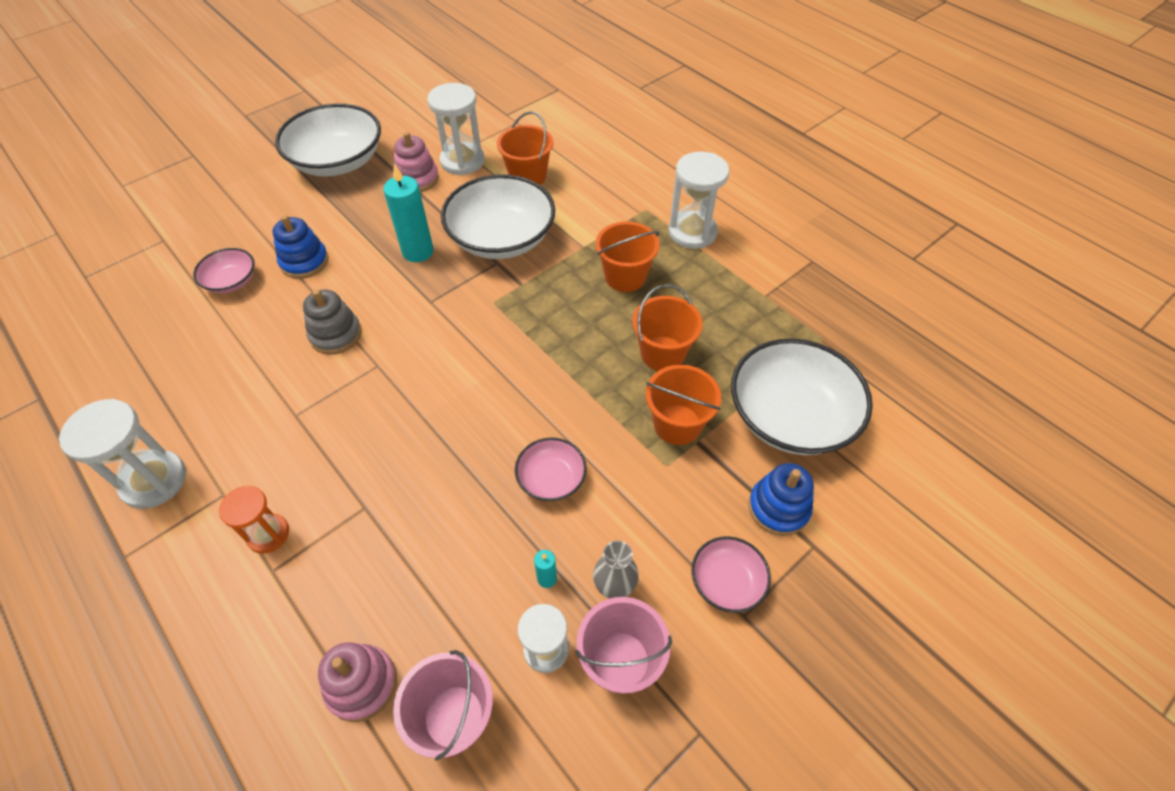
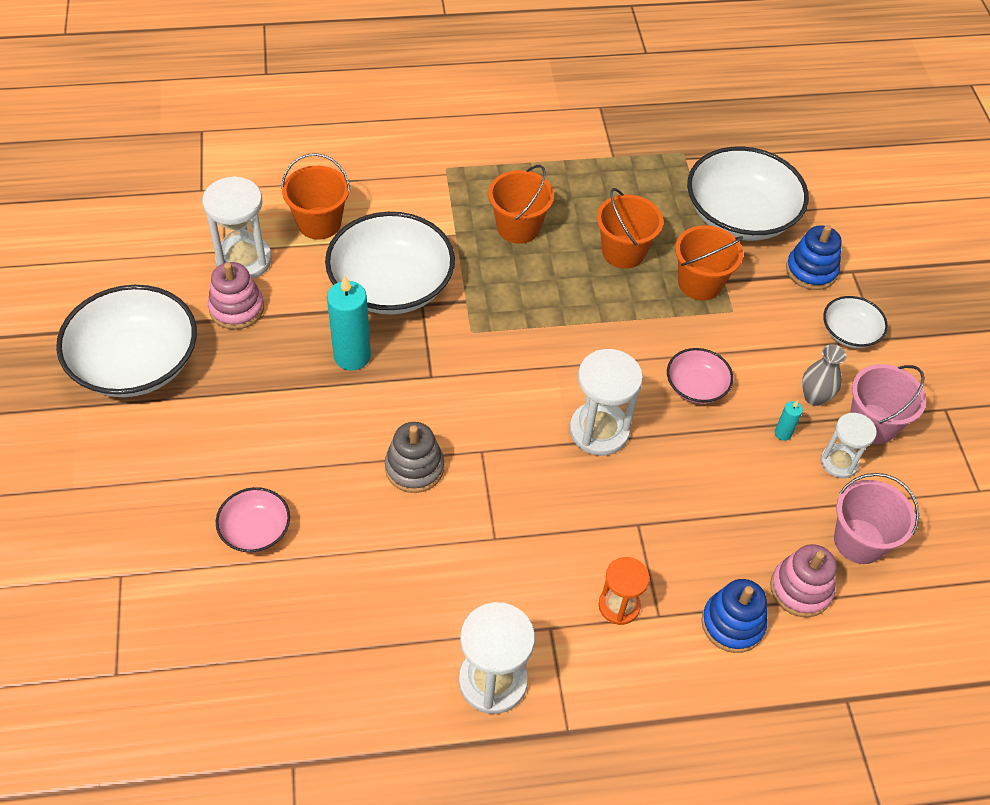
camera: 60 degrees left, 0 degrees up
blue stacking toy [273,215,329,279] -> blue stacking toy moved to [701,579,767,653]
white hourglass [668,152,729,249] -> white hourglass moved to [569,349,643,456]
pink bowl [691,536,771,613] -> white bowl [823,296,888,348]

